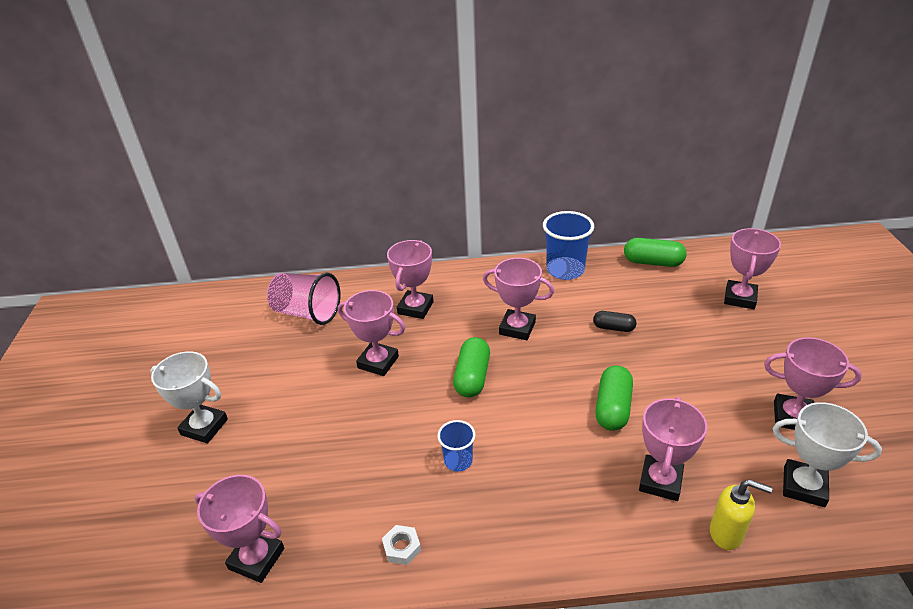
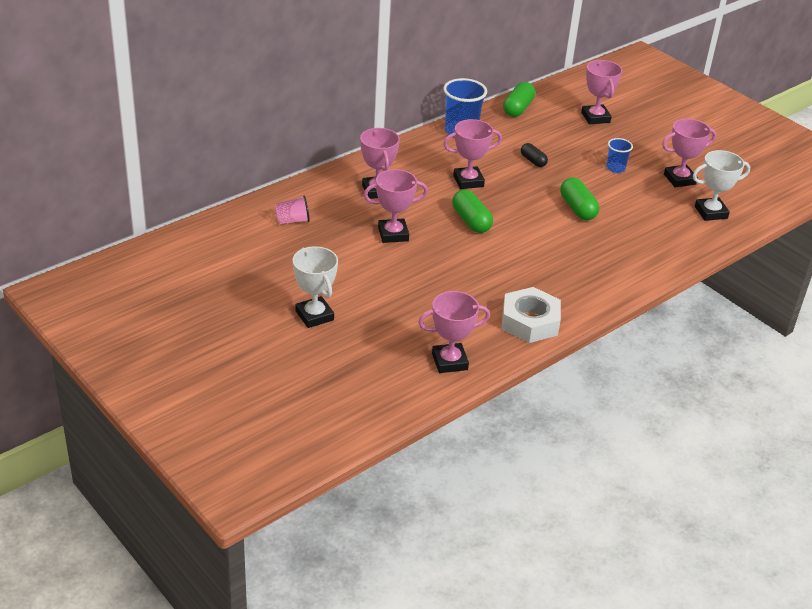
camera: 40 degrees left, 0 degrees up
white trophy [150,351,228,444] -> white trophy turned 75 degrees clockwise [293,246,338,328]
pink cup [267,272,341,325] -> pink cup [275,195,310,224], size x0.56
white nut [382,525,421,565] -> white nut [502,287,561,343], size x2.29
blue cup [437,420,476,472] -> blue cup moved to [606,138,633,173]
black capsule [593,311,636,332] -> black capsule turned 75 degrees clockwise [521,143,548,167]
green capsule [624,238,686,267] -> green capsule turned 45 degrees counterclockwise [503,82,535,117]
pink trophy [639,397,707,501] -> none
yellow soap dispenser [710,479,772,550] -> none

